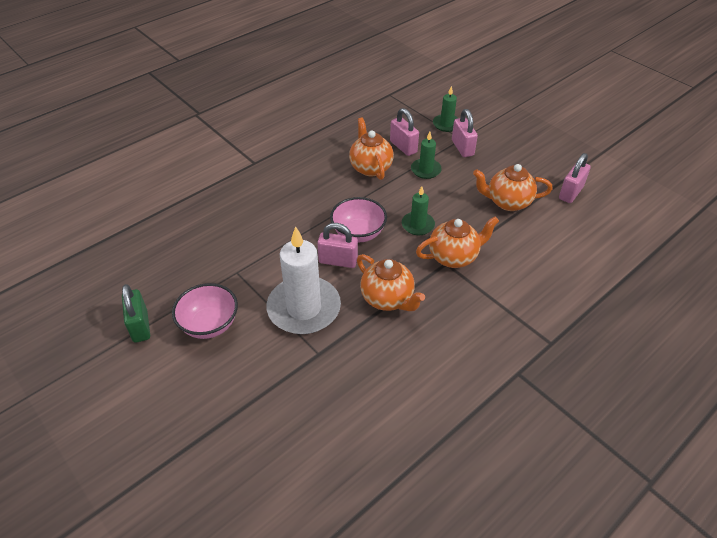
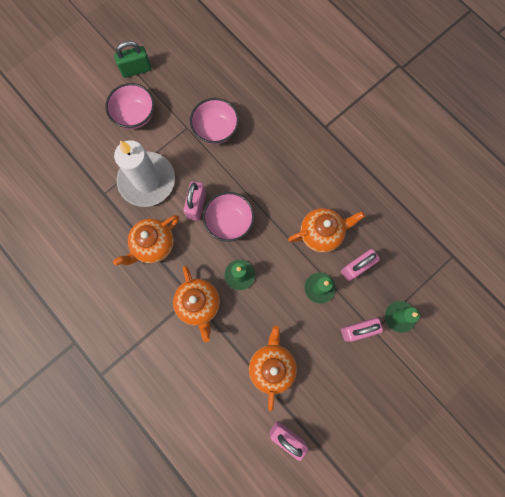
camera: 90 degrees right, 30 degrees up
none -> pink bowl [190,98,239,144]

